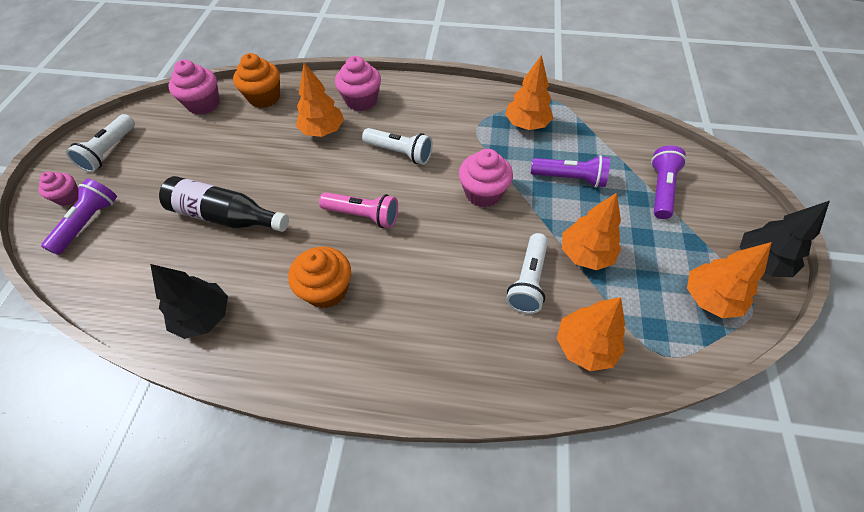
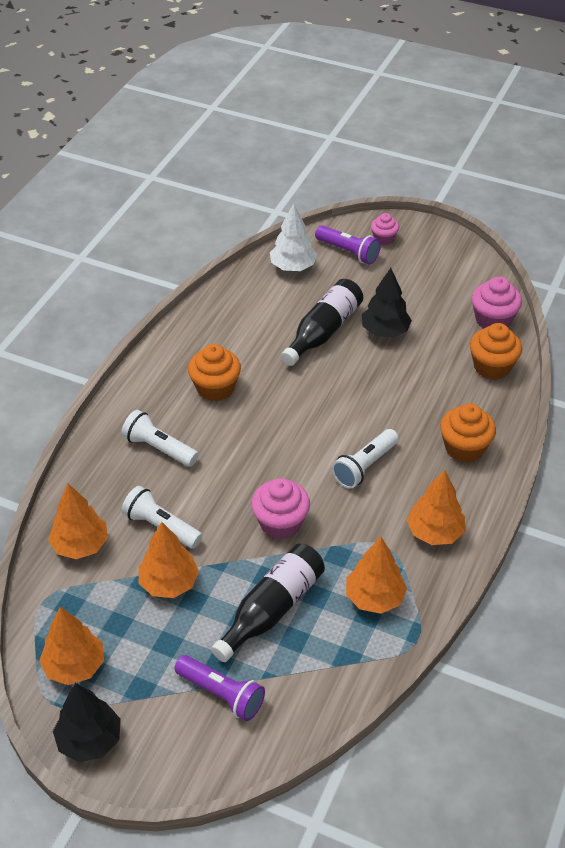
camera: 105 degrees right, 10 degrees down
white flashlight [66,114,135,172] -> white flashlight moved to [121,410,199,467]
black tree [150,264,228,339] -> black tree moved to [362,268,412,338]
orange tree [296,63,344,137] -> orange tree moved to [407,470,465,545]
pink flashlight [319,192,398,228] -> none
pink cupcake [335,56,381,111] -> orange cupcake [440,404,496,463]
purple flashlight [531,155,610,188] -> black bottle [211,544,325,662]
none -> white tree [270,204,317,271]

